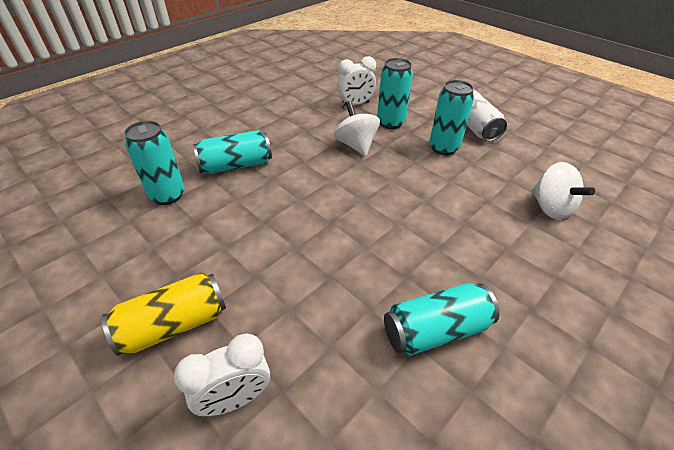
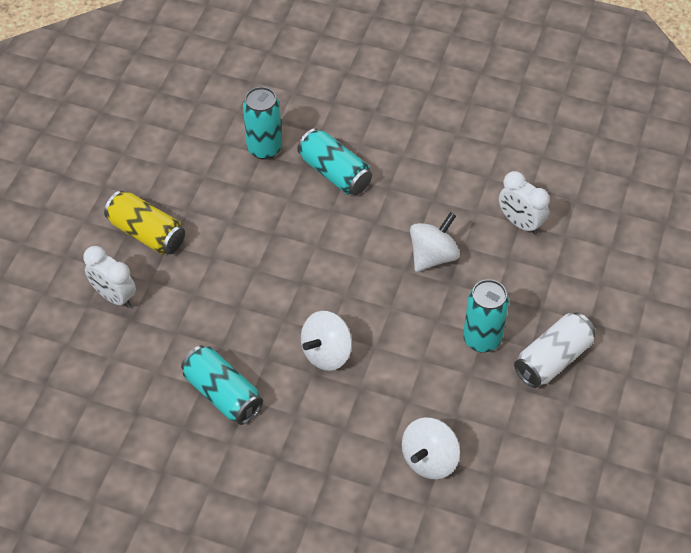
camera: 65 degrees right, 10 degrees up
turquoise can [377,58,413,129] -> none
none -> white spinning top [301,311,352,371]

